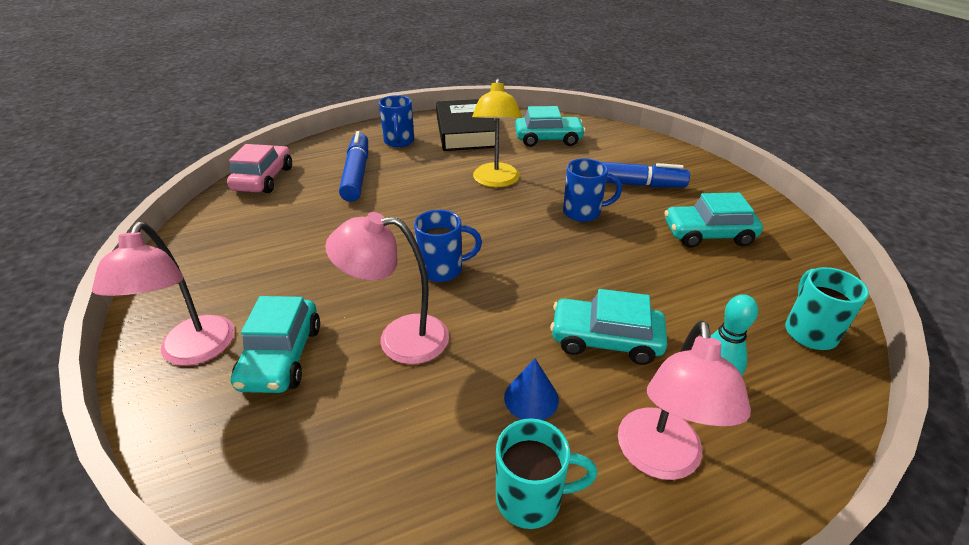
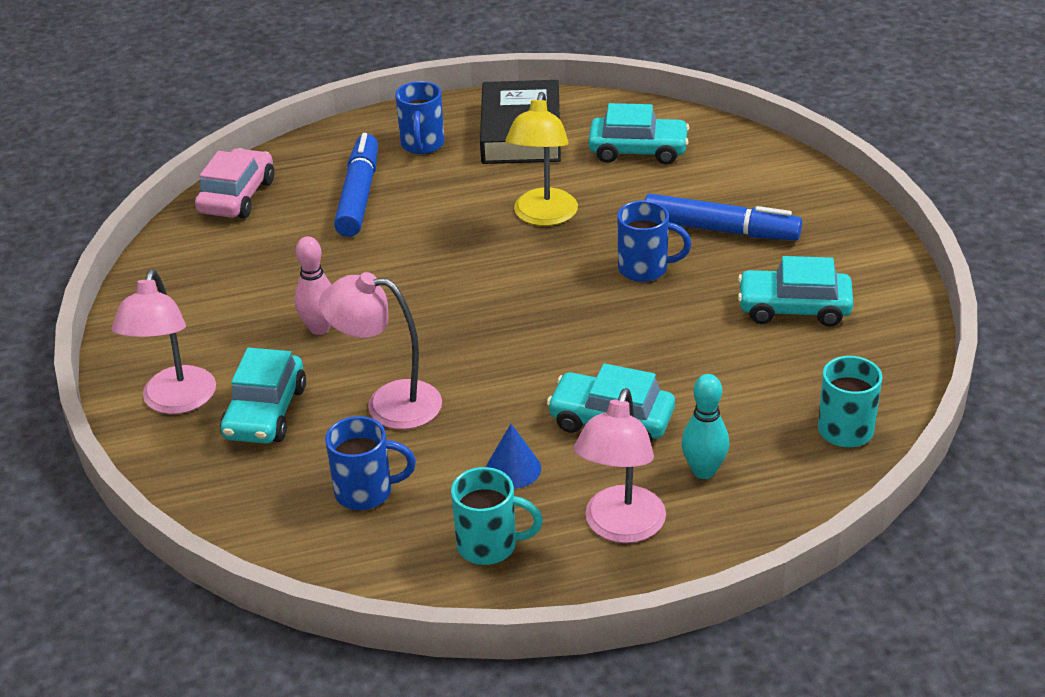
camera: 10 degrees right, 0 degrees up
blue mug [414,210,482,282] -> blue mug moved to [325,416,416,510]
none -> pink bowling pin [295,236,331,335]

